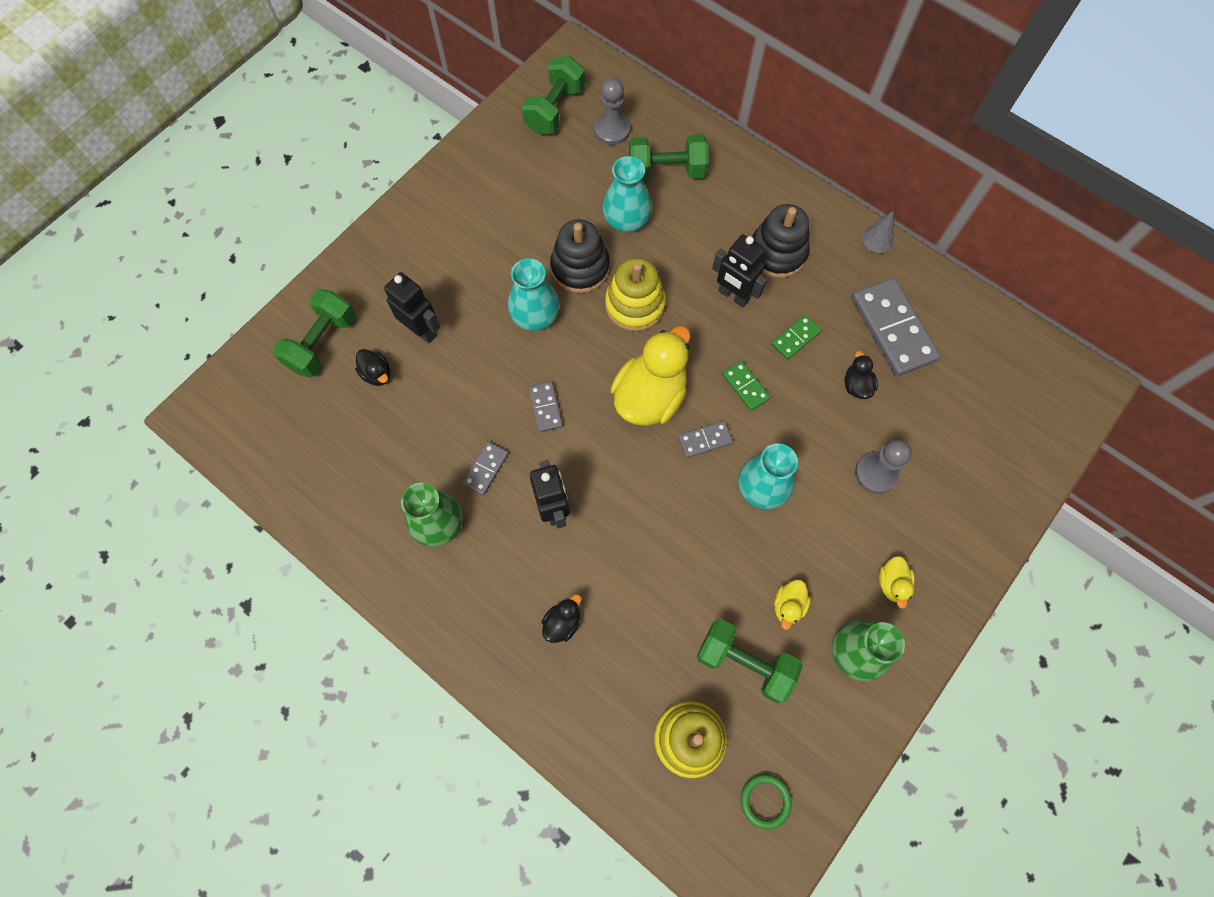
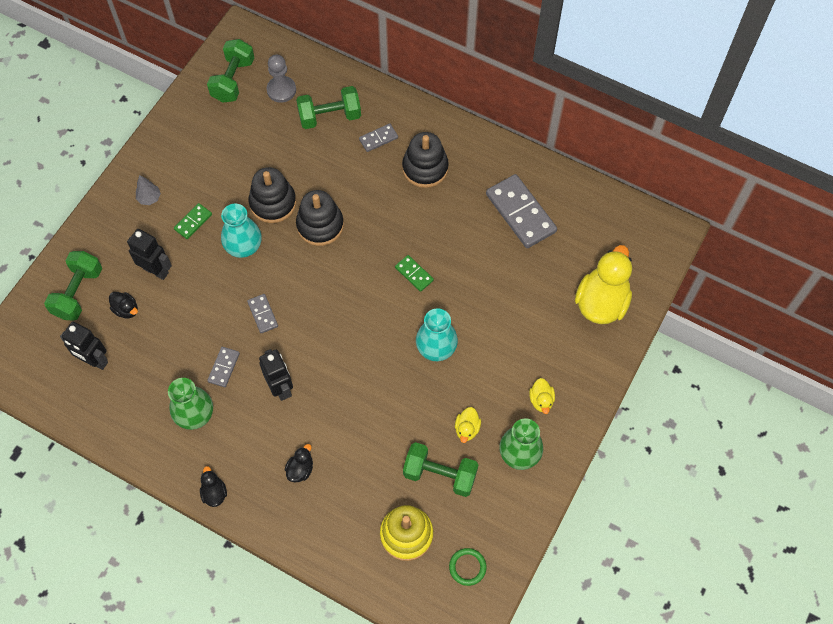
camera: 10 degrees left, 5 degrees down
turquoise vase [602,156,652,232] -> none
yellow stacking toy [605,258,666,332] -> black stacking toy [296,190,344,246]
yellow duck [610,326,691,426] -> yellow duck moved to [575,245,632,324]
grey domino [678,421,733,458] -> grey domino moved to [359,124,398,152]
black robot [712,234,767,307] -> black robot moved to [60,322,108,370]
green domino [771,315,821,360] -> green domino moved to [174,203,212,239]
black duck [845,350,878,399] -> black duck moved to [200,466,227,507]
grey pawn [855,440,912,494] -> none
grey tree [862,211,895,253] -> grey tree moved to [136,175,161,205]

